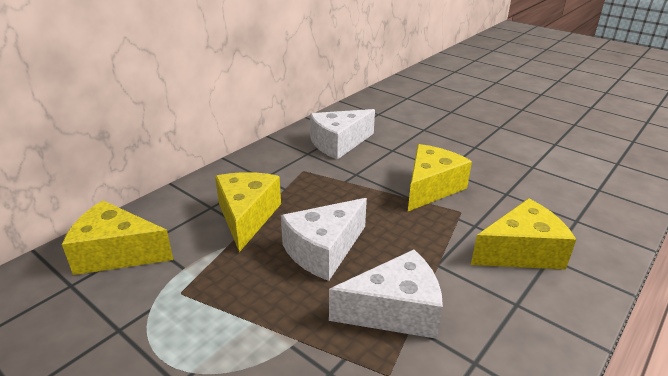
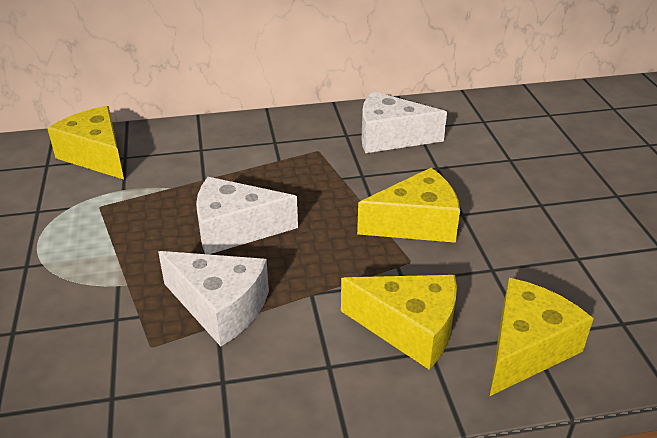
camera: 40 degrees right, 5 degrees up
yellow cheese [215,172,281,252] -> yellow cheese moved to [490,278,594,396]

